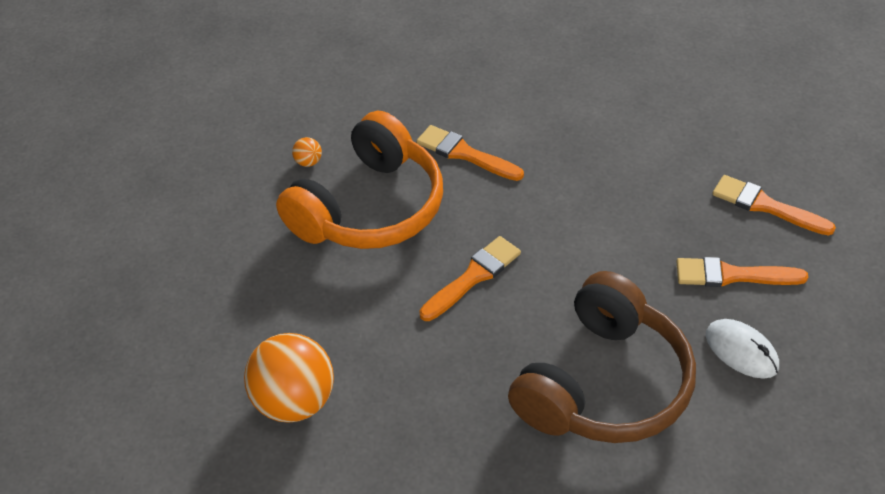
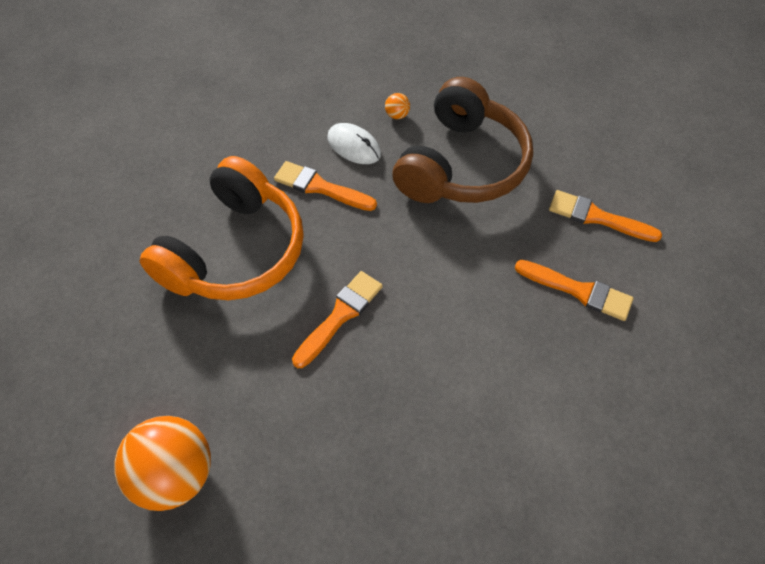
camera: 10 degrees left, 10 degrees up
orange ball [292,137,322,167] -> orange ball moved to [385,93,410,119]
brown headphones [508,271,696,443] -> brown headphones moved to [392,77,533,203]
orange brush [676,257,808,287] -> orange brush turned 150 degrees counterclockwise [515,260,633,321]
white mouse [706,319,779,378] -> white mouse moved to [327,123,381,164]

